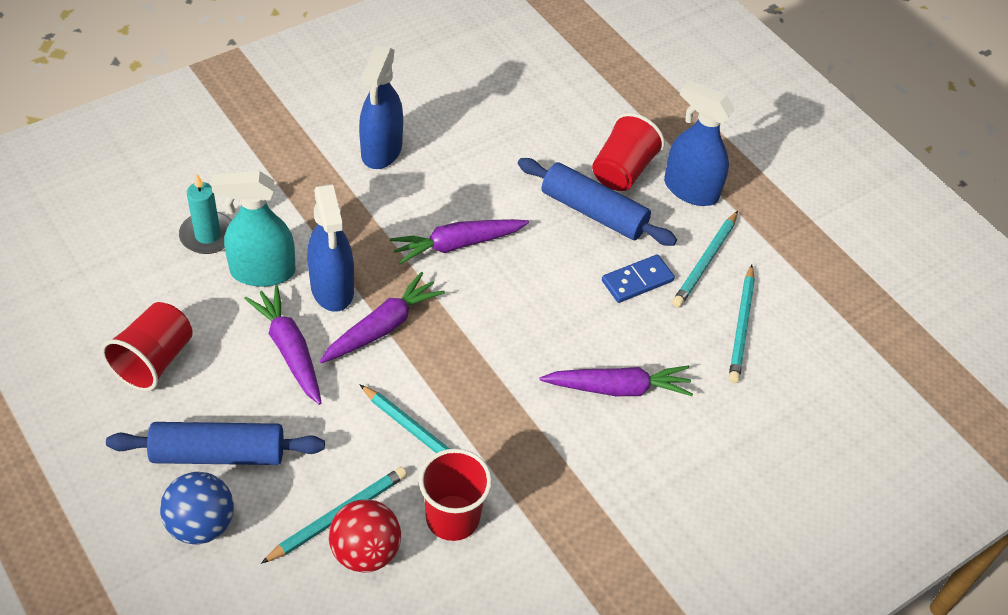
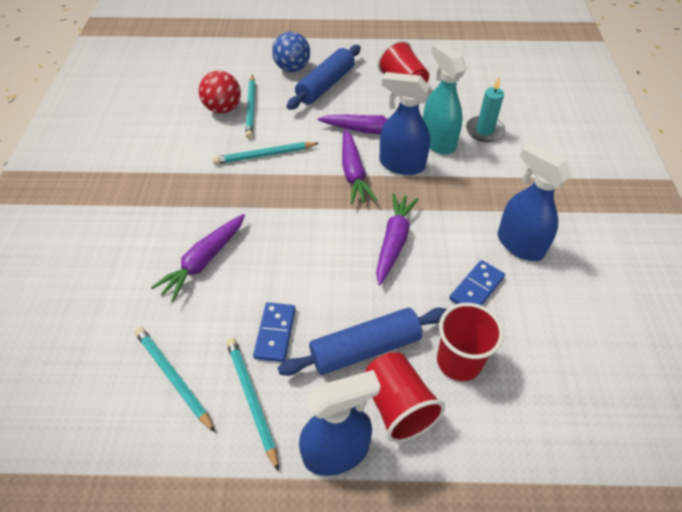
camera: 130 degrees right, 0 degrees up
turquoise spray bottle [211,171,296,287] -> turquoise spray bottle turned 60 degrees counterclockwise [423,43,466,155]
red cup [419,449,492,541] -> red cup moved to [437,303,504,381]
none -> blue domino [449,260,505,306]

